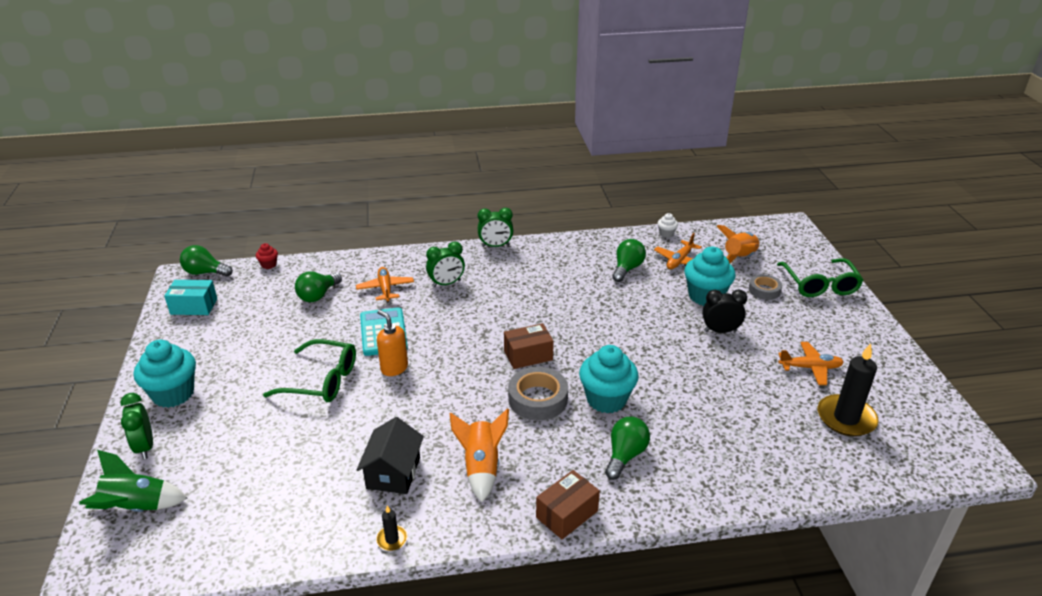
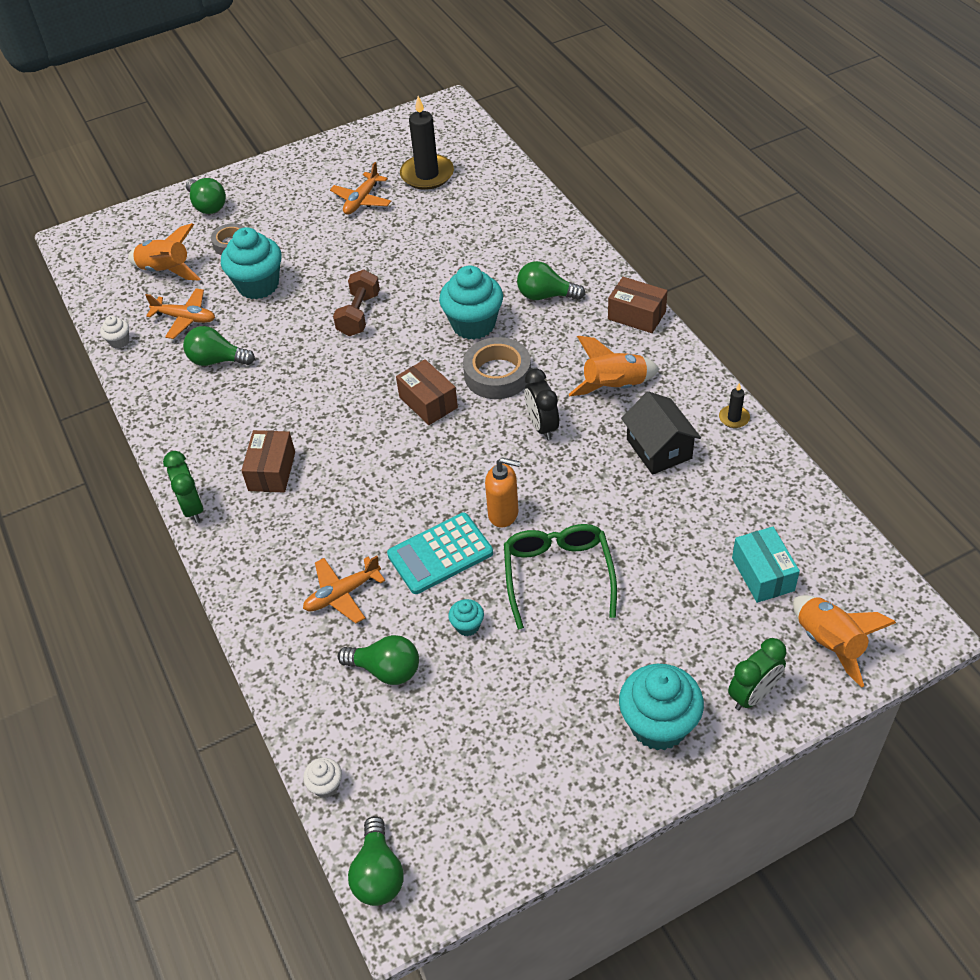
camera: 105 degrees left, 15 degrees up
green rocket [79,450,187,512] -> orange rocket [793,595,896,688]
turquoise box [164,280,217,315] -> turquoise box moved to [732,527,800,603]
red cupcake [256,243,278,269] -> white cupcake [303,758,342,798]
black house [357,417,424,494] -> black house turned 75 degrees clockwise [621,391,701,475]
orange soap dispenser [377,310,408,376] -> orange soap dispenser turned 105 degrees counterclockwise [485,457,520,528]
green clock [426,242,465,288] -> none
black clock [702,290,747,333] -> black clock moved to [524,368,559,440]
green glasses [777,258,864,297] -> green light bulb [186,178,226,214]
orange plane [778,342,844,385] -> orange plane turned 135 degrees counterclockwise [330,162,391,215]
none -> brown box [241,430,295,492]
none -> brown dumbbell [333,270,380,336]
none -> turquoise cupcake [448,599,484,636]

